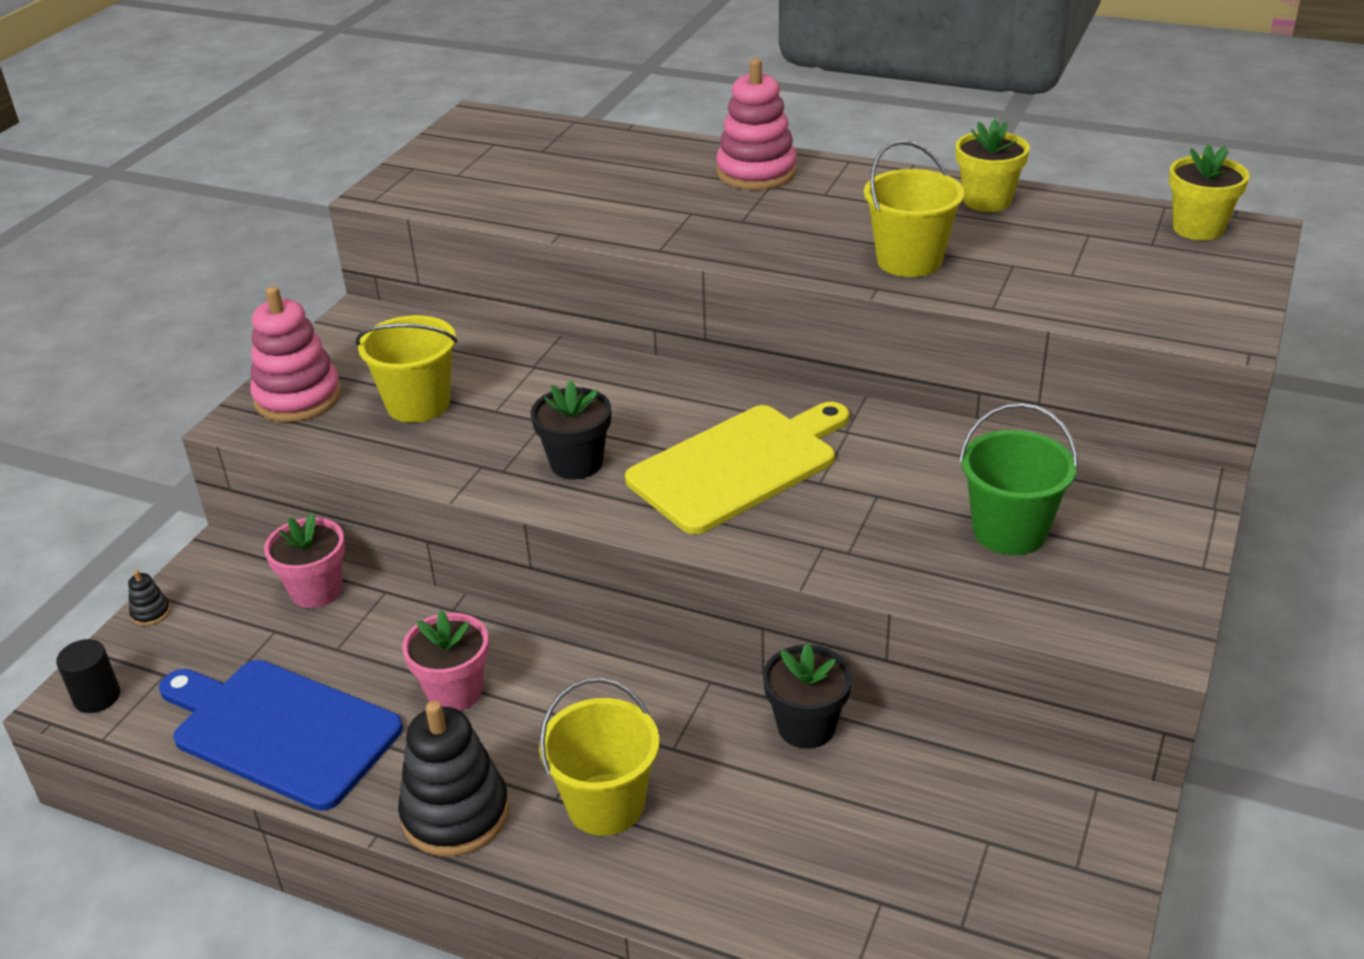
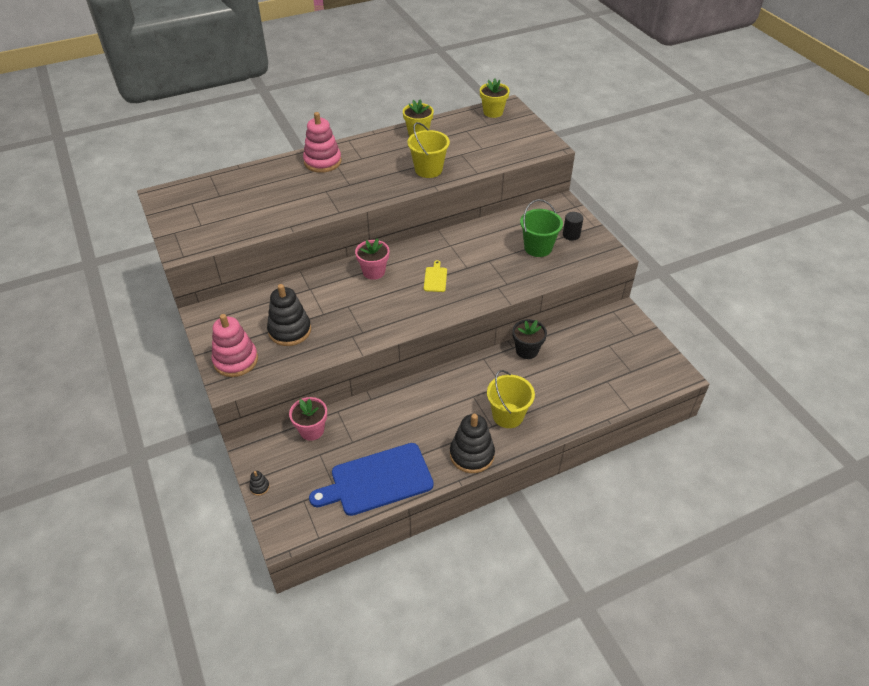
camera: 50 degrees left, 10 degrees up
black cylinder [56,639,120,713] -> black cylinder moved to [563,212,583,241]
yellow bucket [355,315,457,423] -> black stacking toy [267,284,311,346]
pink flower pot [402,610,489,711] -> pink flower pot moved to [355,238,390,280]
black flower pot [531,380,611,479] -> none
yellow cutting board [625,402,849,534] -> yellow cutting board [424,260,447,292], size x0.43

